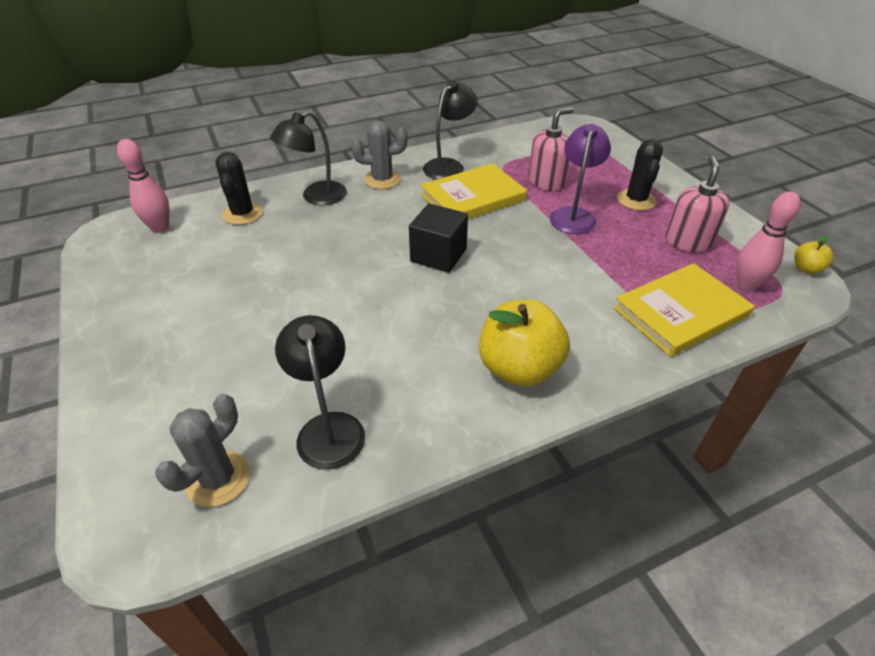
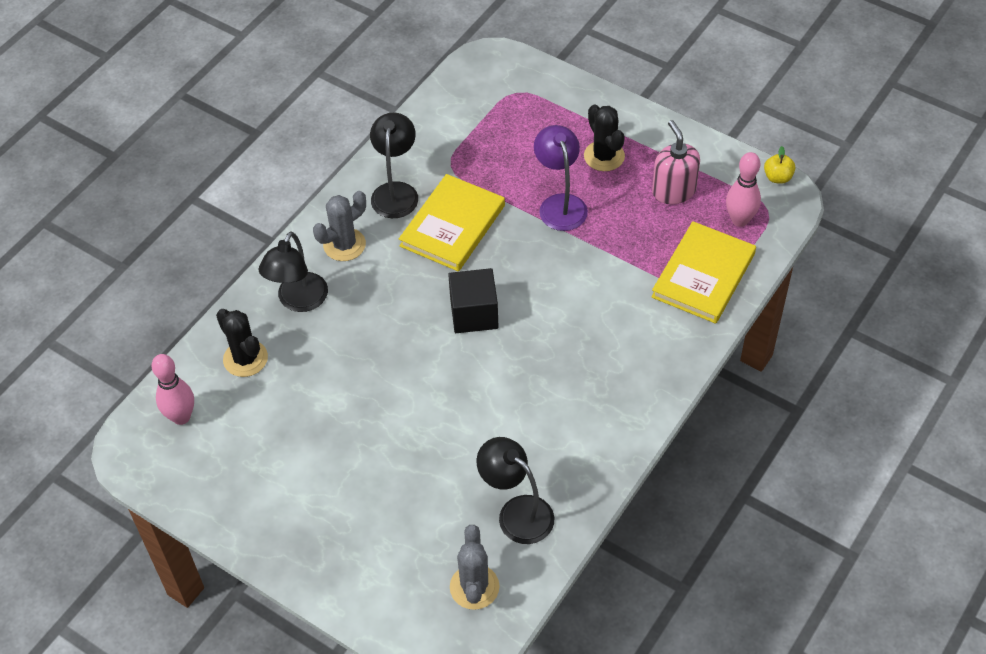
camera: 30 degrees left, 10 degrees up
yellow apple [479,300,570,387] -> none
pink soap dispenser [528,107,574,191] -> none

